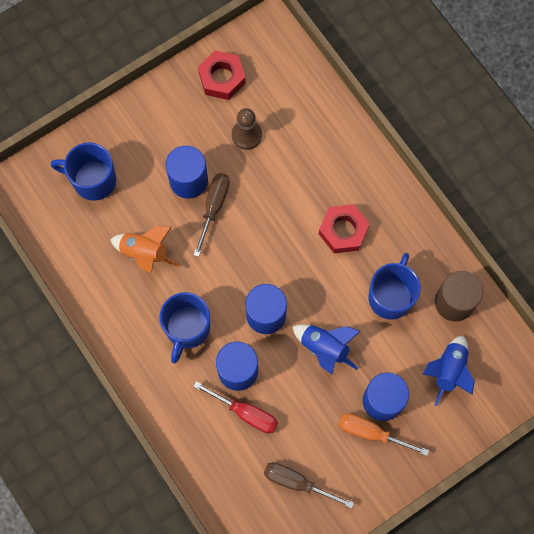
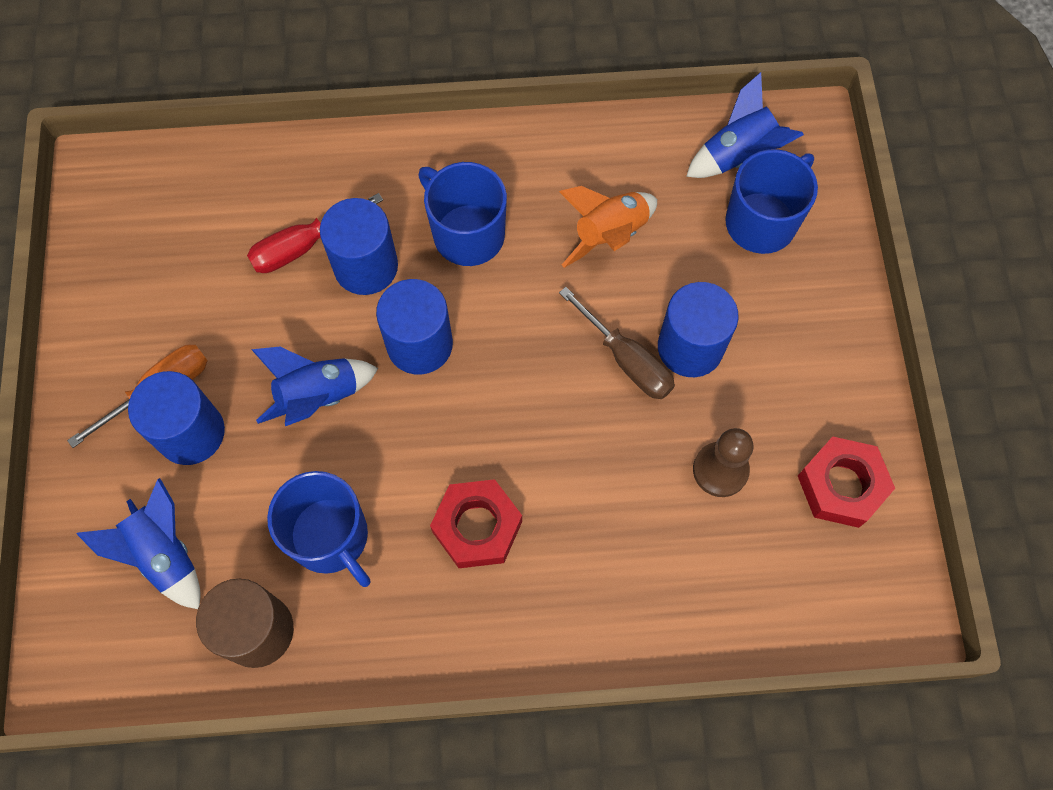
camera: 120 degrees right, 5 degrees down
brown screwdriver [264,462,354,508] -> none
none -> blue rocket [686,72,804,178]

